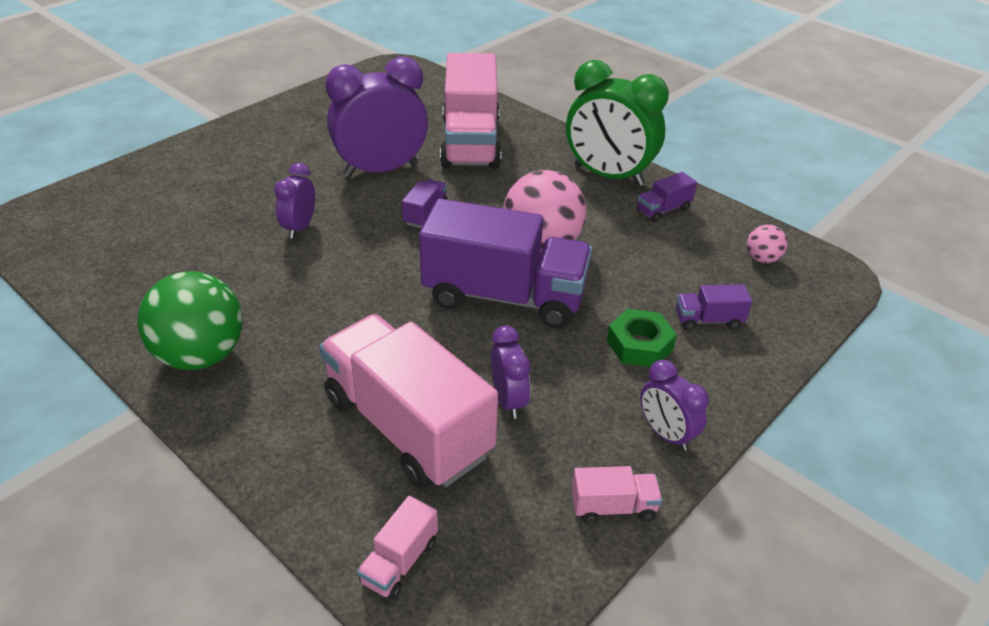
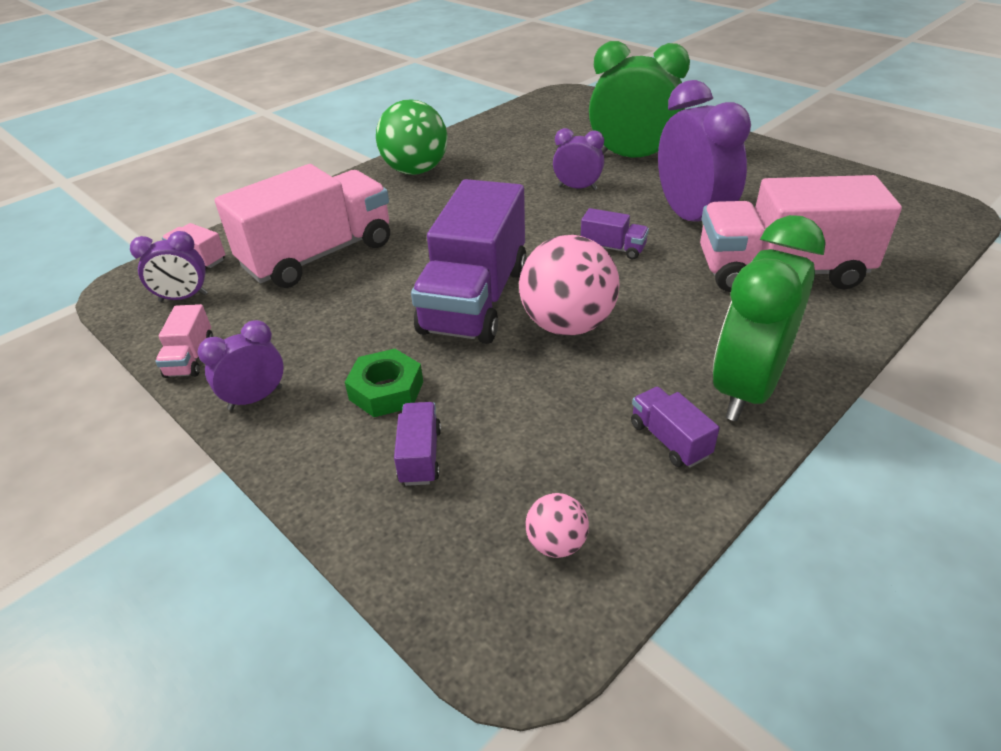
camera: 95 degrees right, 0 degrees up
purple clock [491,325,530,419] -> purple clock moved to [130,231,208,302]
none -> green clock [589,41,690,157]

